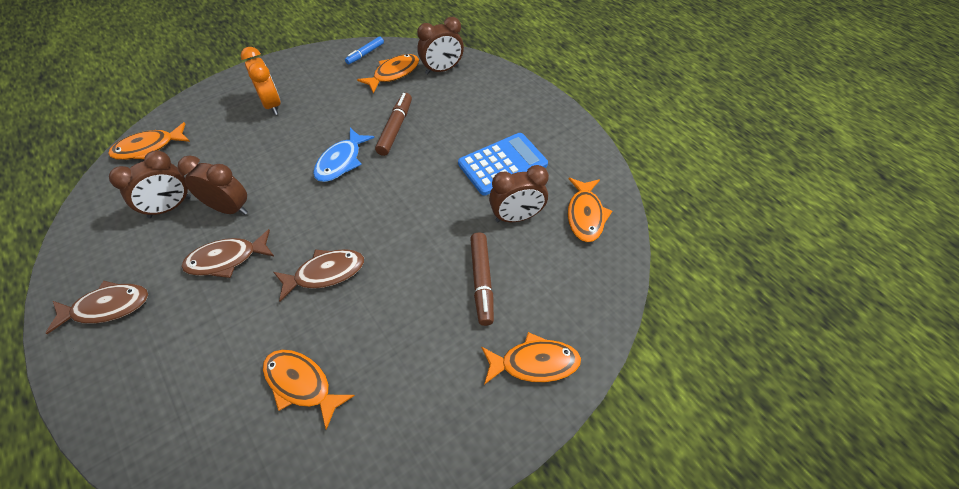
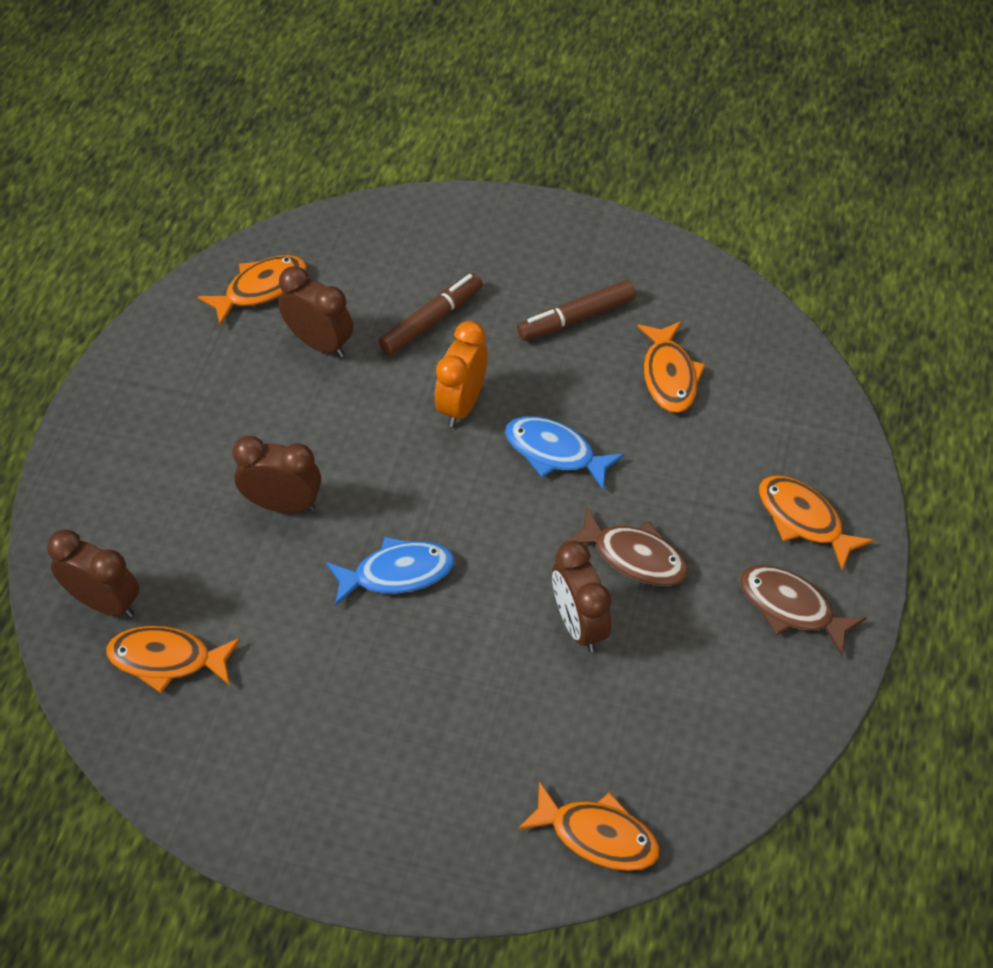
camera: 130 degrees left, 0 degrees up
brown clock [109,150,191,218] -> brown clock moved to [233,436,321,513]
orange clock [241,47,281,115] -> orange clock moved to [435,321,488,427]
brown fish [274,249,364,302] -> blue fish [505,416,624,490]
blue marker [345,36,384,65] -> none
brown marker [375,93,412,156] -> brown marker moved to [517,280,636,341]
blue calculator [458,133,548,196] -> none
orange fish [481,332,581,385] -> orange fish moved to [759,476,874,570]

